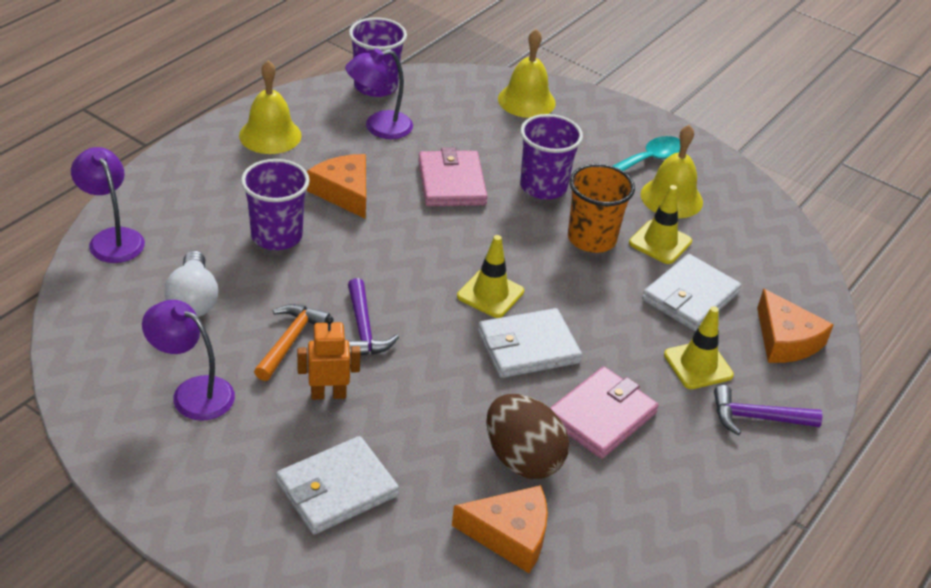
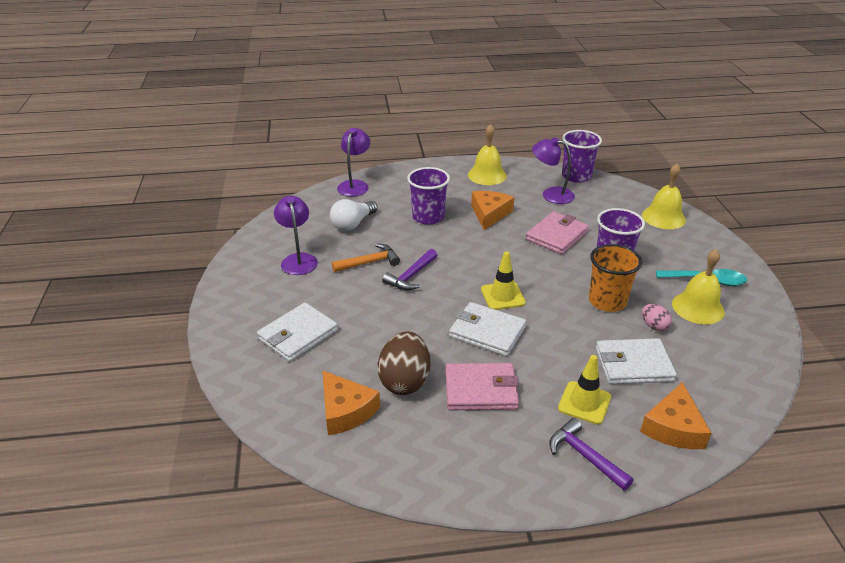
camera: 50 degrees right, 5 degrees down
white wallet [276,436,399,534] -> white wallet turned 60 degrees counterclockwise [257,303,338,362]
orange robot [297,316,361,400] -> none
yellow traffic cone [629,185,692,264] -> pink egg [642,304,672,331]

